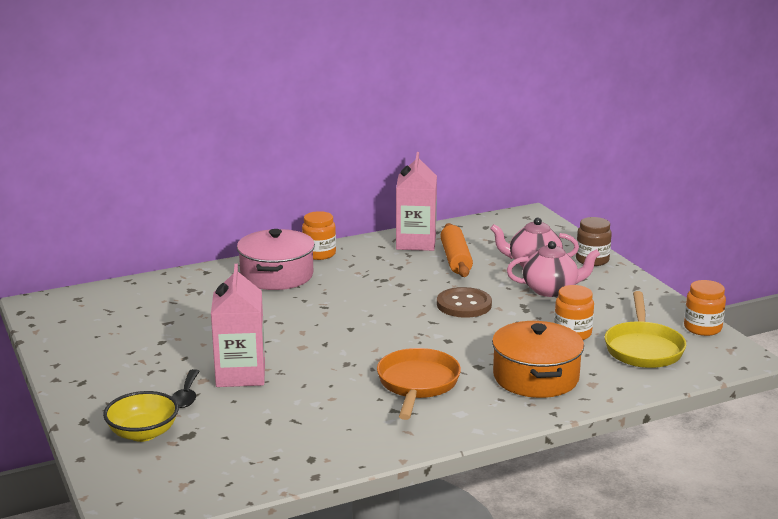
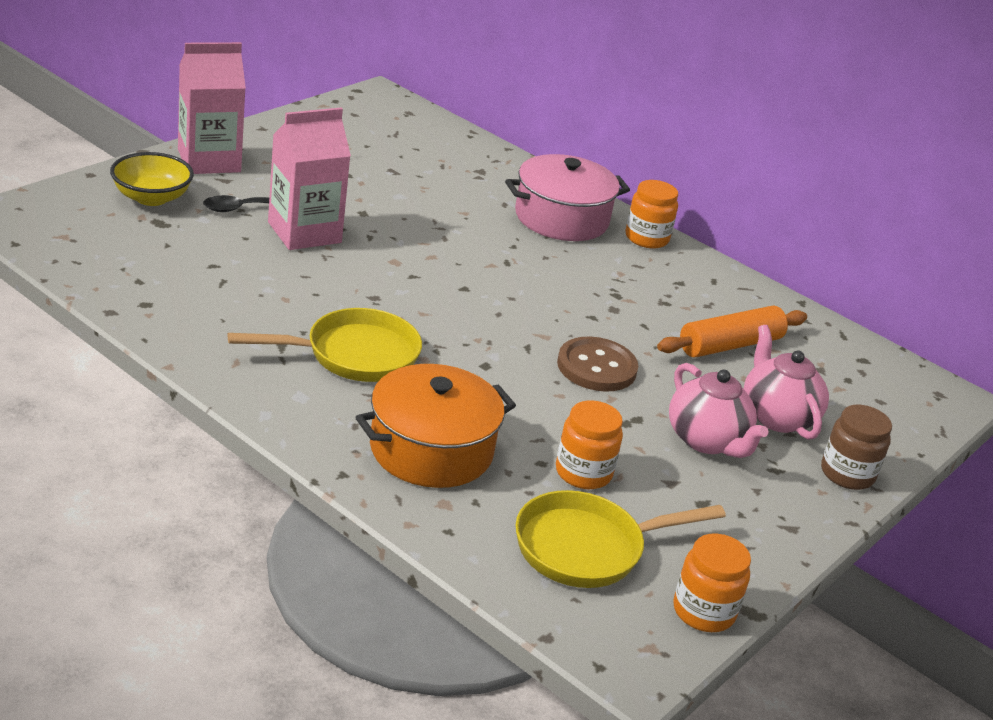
camera: 60 degrees right, 10 degrees up
orange pan [377,348,461,420] -> yellow pan [228,308,422,382]
pink carton [396,152,437,251] -> pink carton moved to [178,42,246,174]

